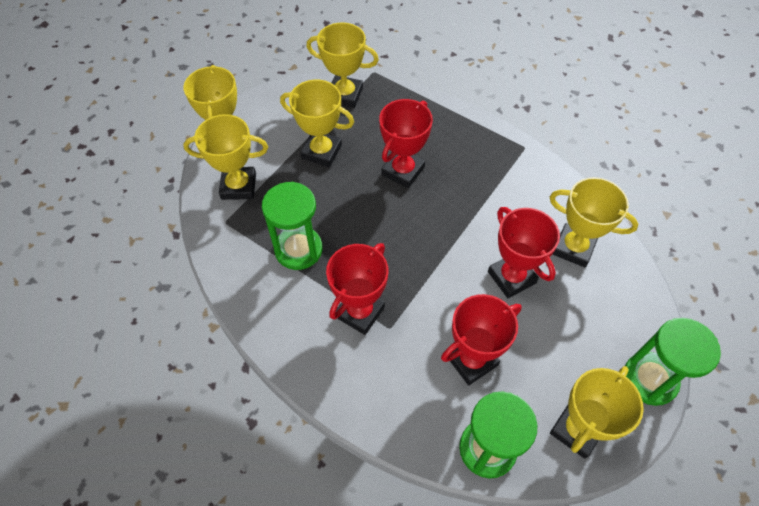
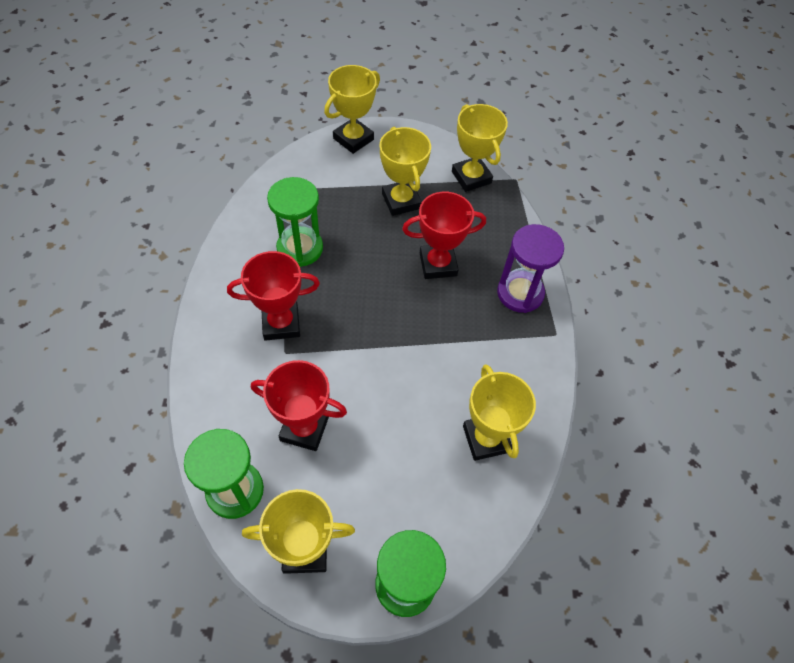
camera: 45 degrees right, 0 degrees up
yellow trophy [183,114,268,200] -> none
red trophy [488,207,560,298] -> none
none -> purple hourglass [497,224,564,313]

